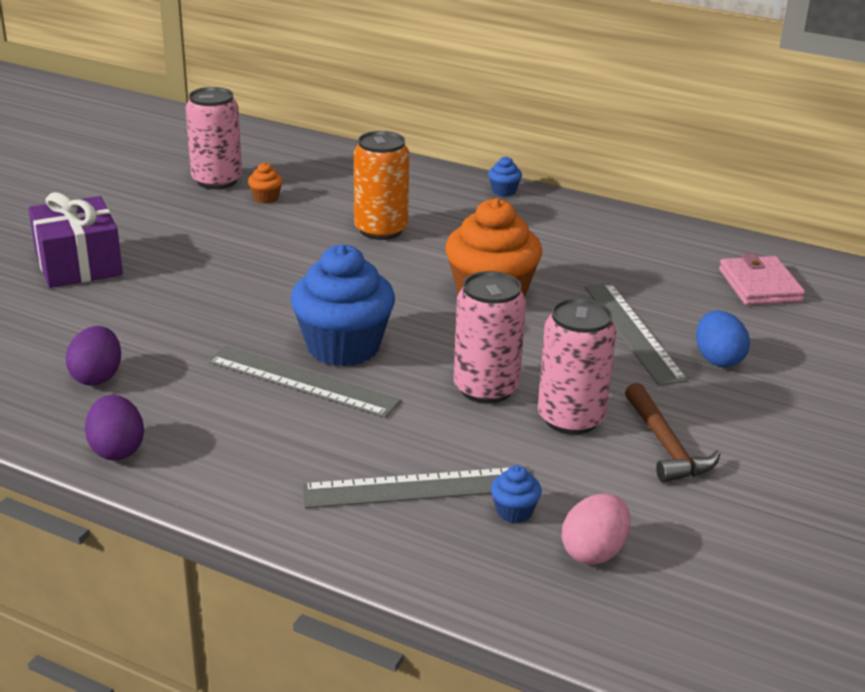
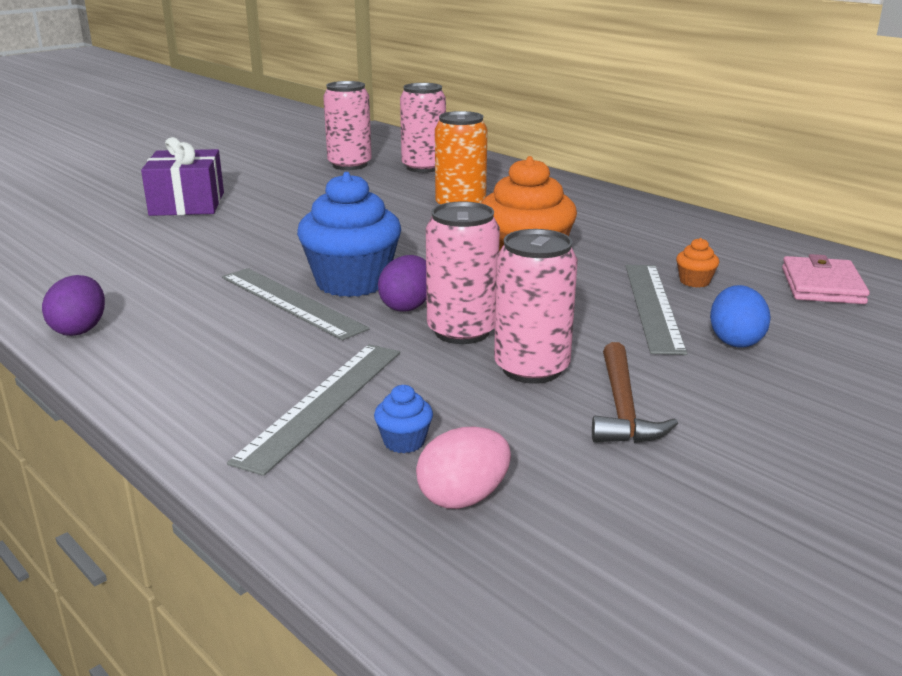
camera: 20 degrees right, 5 degrees down
purple egg [66,326,121,386] -> purple egg moved to [378,255,427,312]
orange cupcake [248,163,283,204] -> orange cupcake moved to [676,238,719,288]
grey ruler [302,466,532,508] -> grey ruler turned 75 degrees counterclockwise [227,344,400,476]
blue cupcake [488,156,522,197] -> none
none -> pink can [400,83,446,173]

